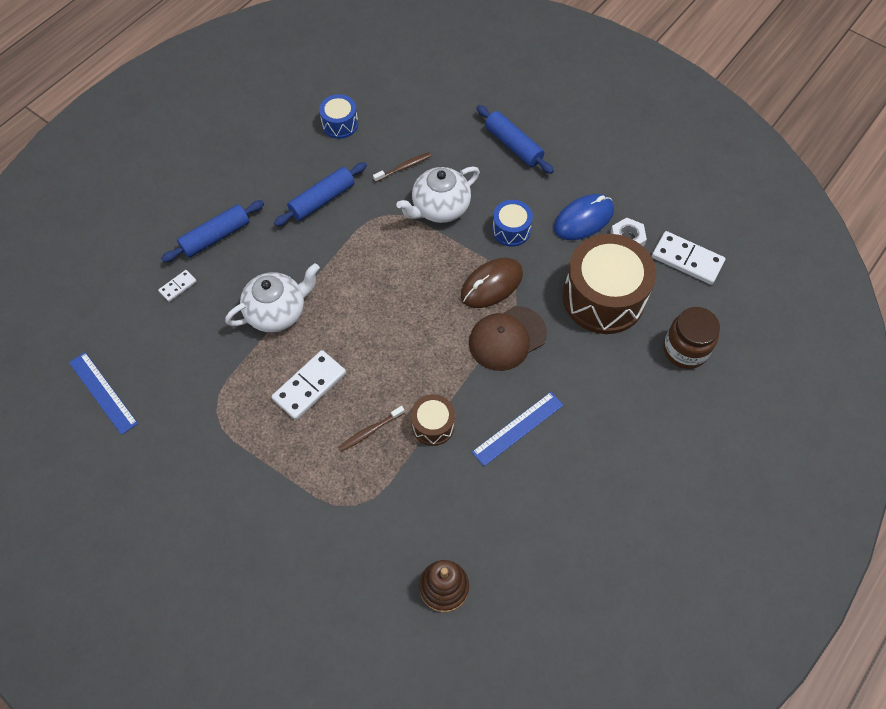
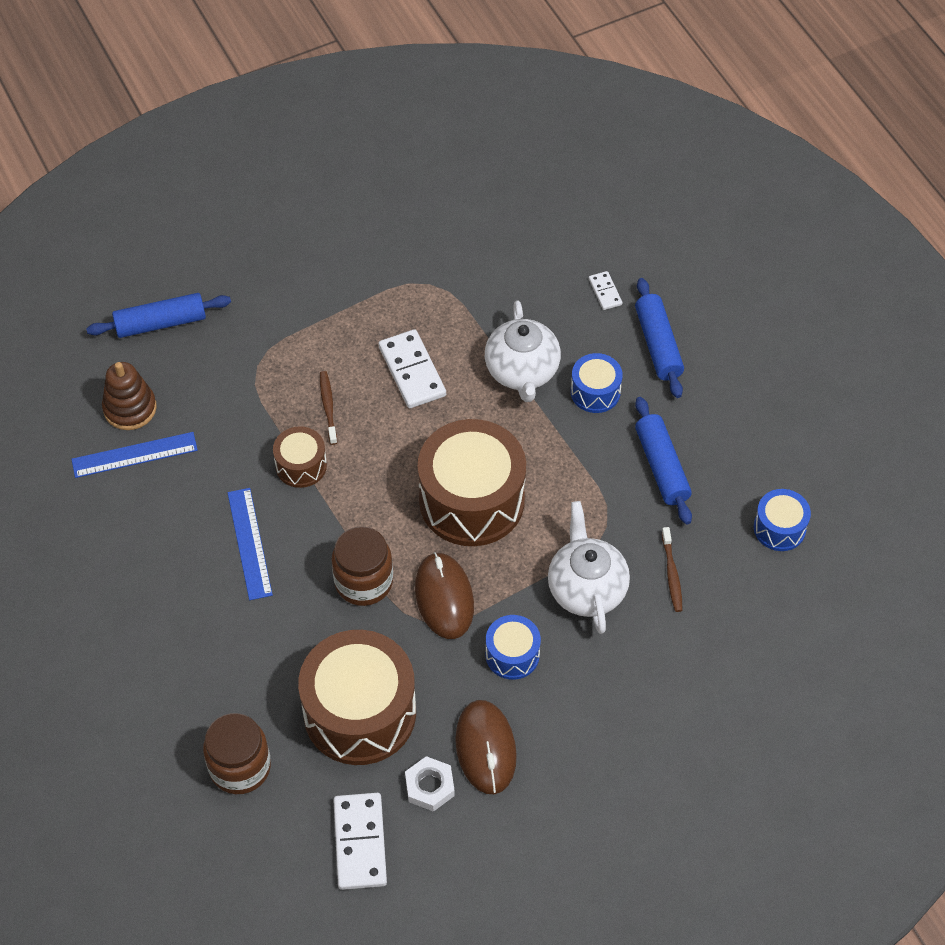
camera: 115 degrees right, 5 degrees down
blue ruler [69,352,138,435] -> blue ruler moved to [71,432,198,478]
brown cap [469,306,547,371] -> brown jar [332,526,393,606]
blue rolling pin [476,105,554,174] -> blue rolling pin moved to [86,293,231,338]
blue mouse [554,194,614,240] -> brown mouse [455,700,517,794]
white domino [652,231,725,285] -> white domino turned 60 degrees counterclockwise [333,793,387,890]
none -> brown drum [418,419,526,546]
none -> blue drum [571,353,623,413]

